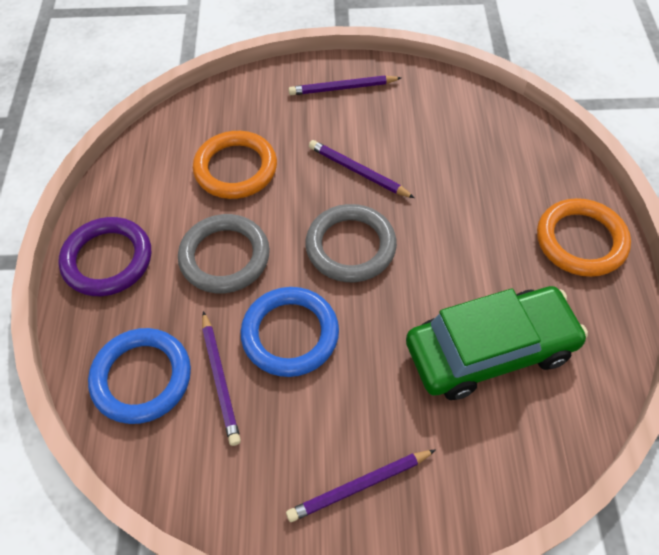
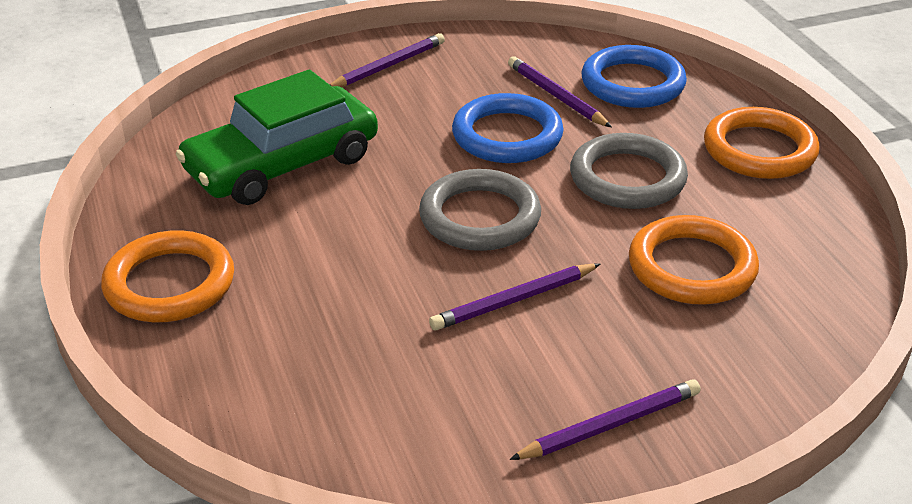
camera: 160 degrees right, 20 degrees down
purple ring [58,217,151,296] -> orange ring [704,107,820,179]
purple pencil [309,140,415,198] -> purple pencil turned 135 degrees clockwise [429,263,600,331]

